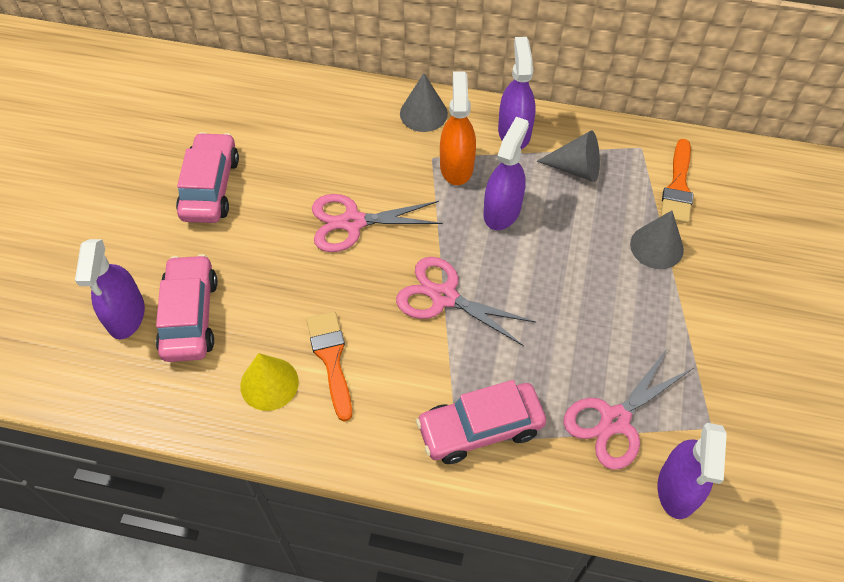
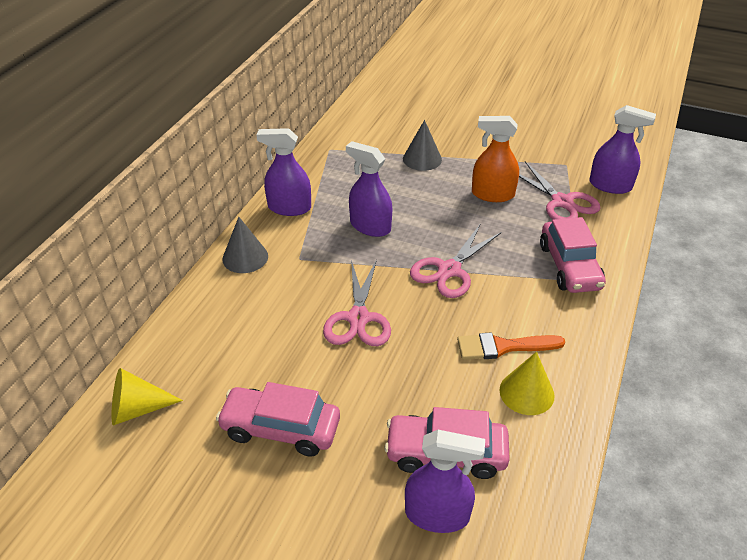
camera: 80 degrees left, 15 degrees down
orange spray bottle [440,72,476,185] -> orange spray bottle moved to [472,116,519,202]
grey cone [536,130,600,182] -> none
orange brush [661,139,693,223] -> none
none -> yellow cone [112,368,183,425]

